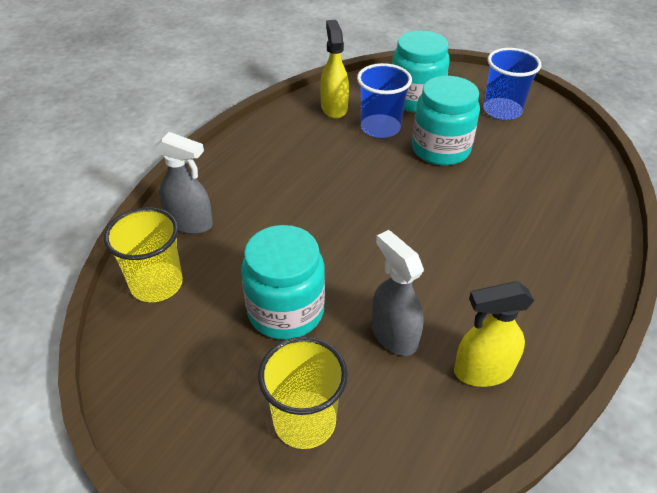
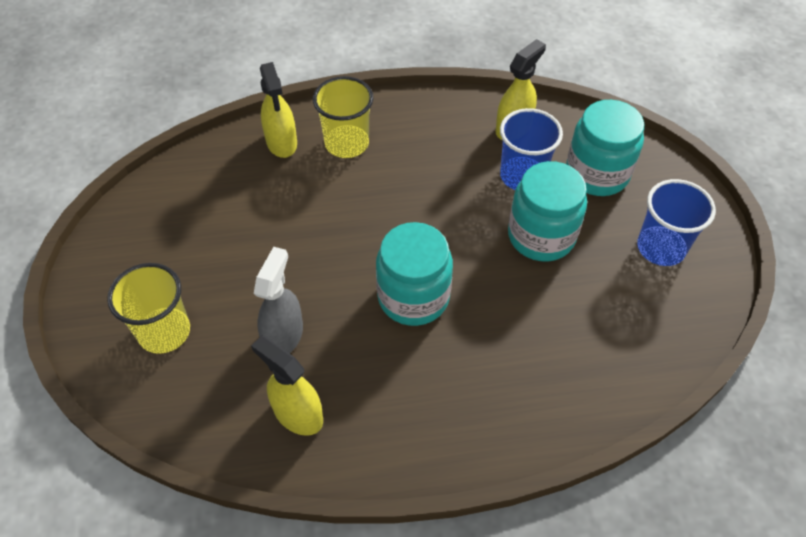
camera: 50 degrees right, 10 degrees up
yellow cup [104,207,183,302] -> yellow cup moved to [313,76,374,158]
grey spray bottle [155,132,213,234] -> yellow spray bottle [260,62,297,158]
turquoise jar [241,225,325,340] -> turquoise jar moved to [376,222,453,326]

